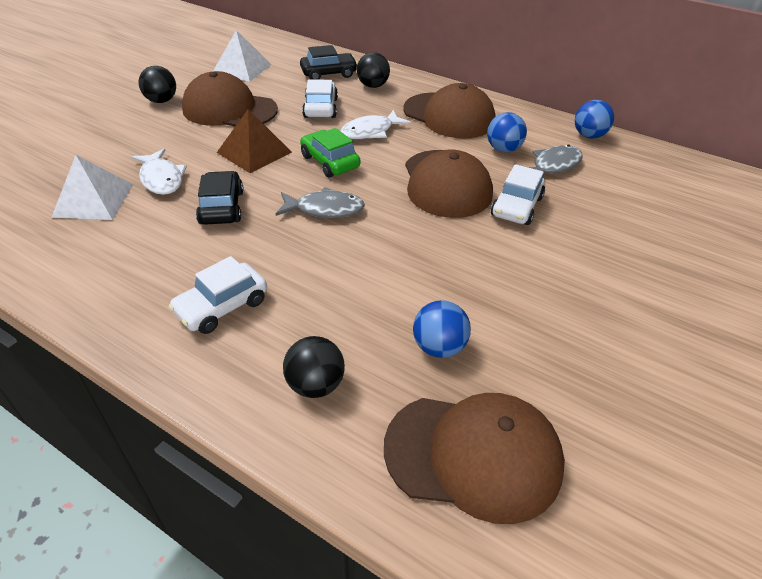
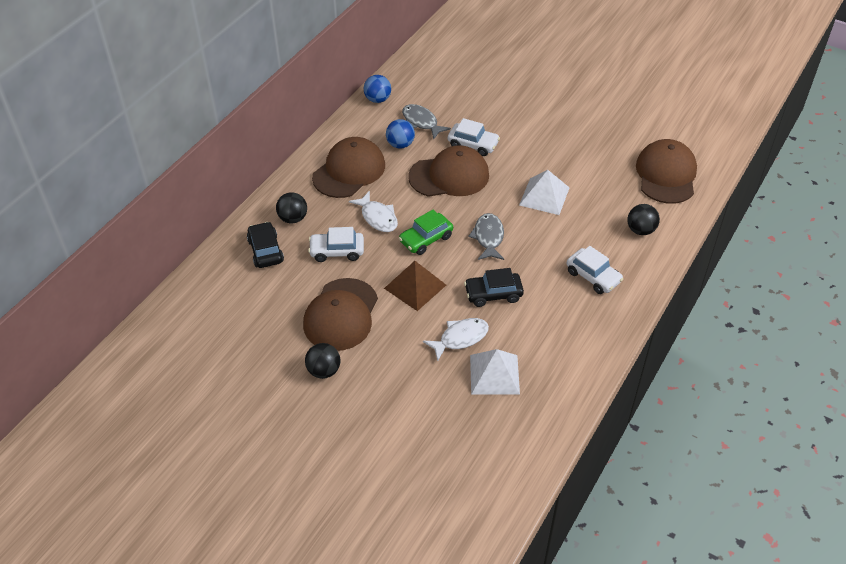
camera: 90 degrees left, 5 degrees up
white pyramid [213,30,271,82] -> white pyramid moved to [519,170,570,215]
blue ball [413,300,471,358] -> none

